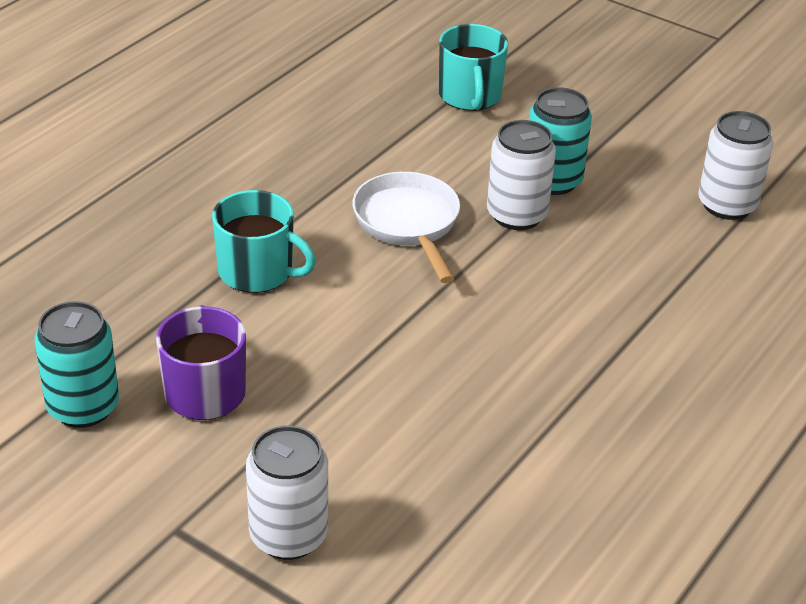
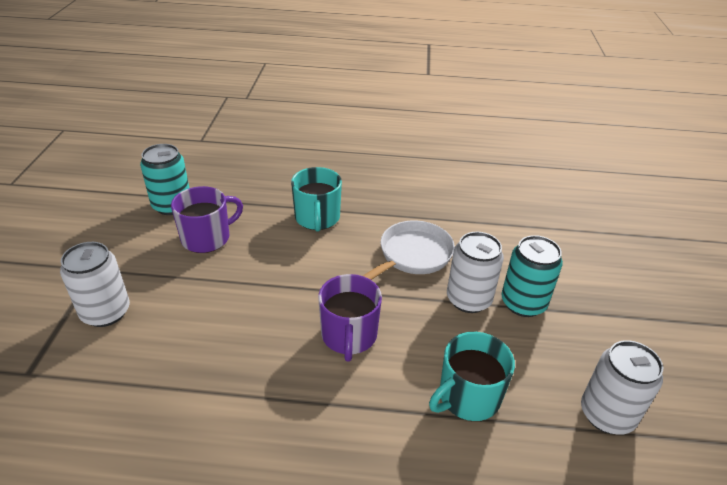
camera: 60 degrees right, 0 degrees up
turquoise mug [439,24,508,111] -> turquoise mug moved to [429,332,515,421]
none -> purple mug [318,274,382,362]

